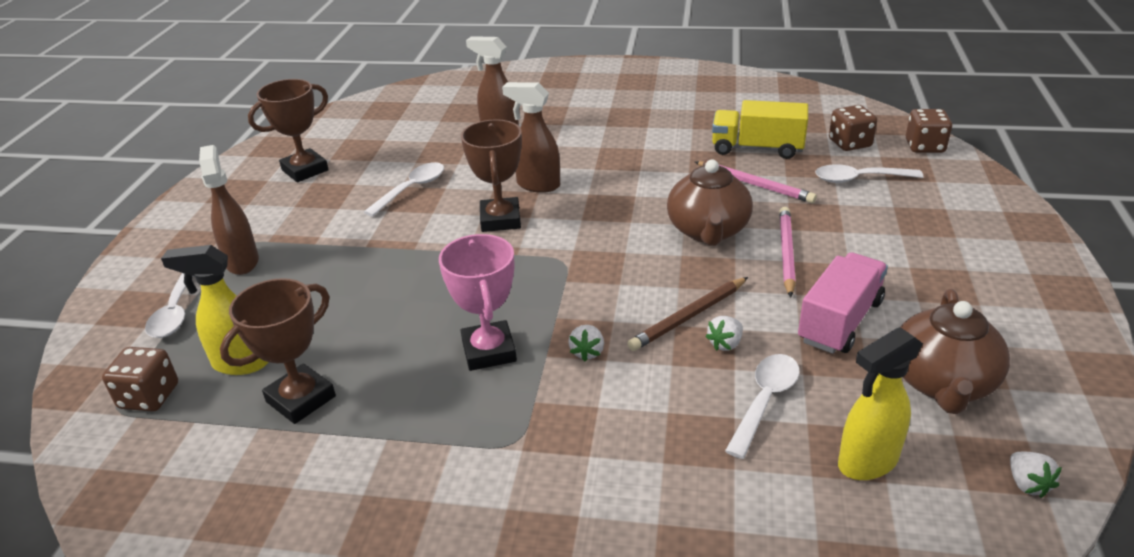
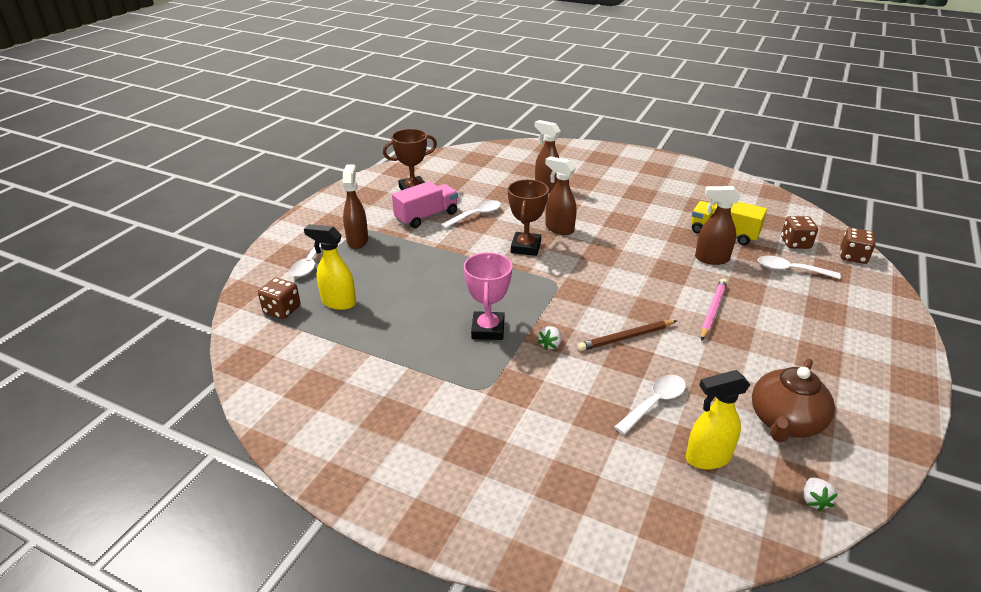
camera: 15 degrees right, 0 degrees up
brown trophy [220,278,336,424] -> none
brown teapot [667,159,753,246] -> none
pink pencil [695,161,817,203] -> brown spray bottle [695,186,741,265]
white strawberry [705,316,743,351] -> none
pink truck [798,252,888,354] -> pink truck moved to [392,181,458,228]

